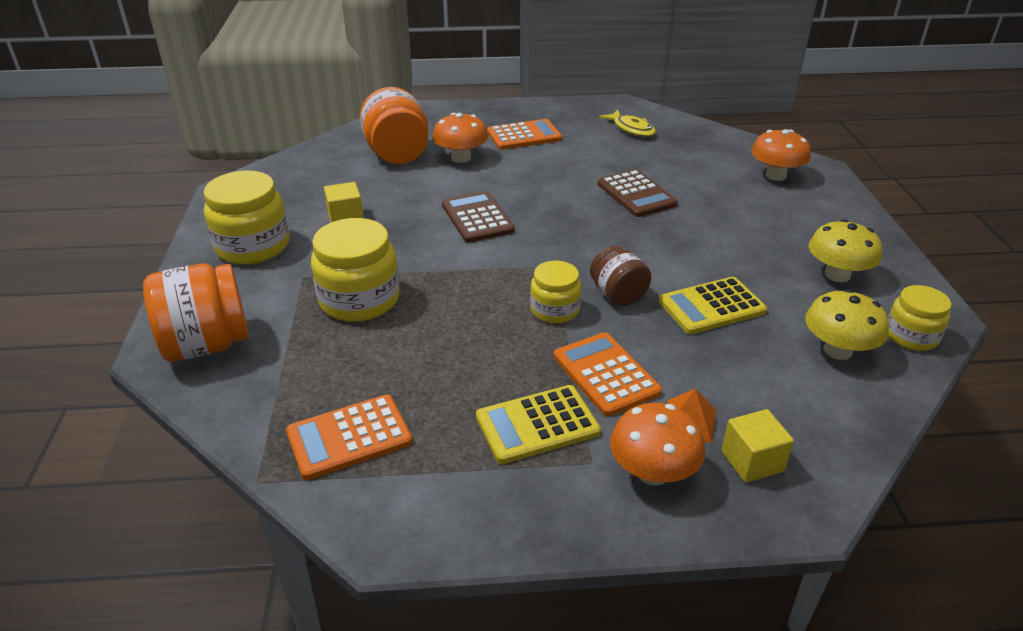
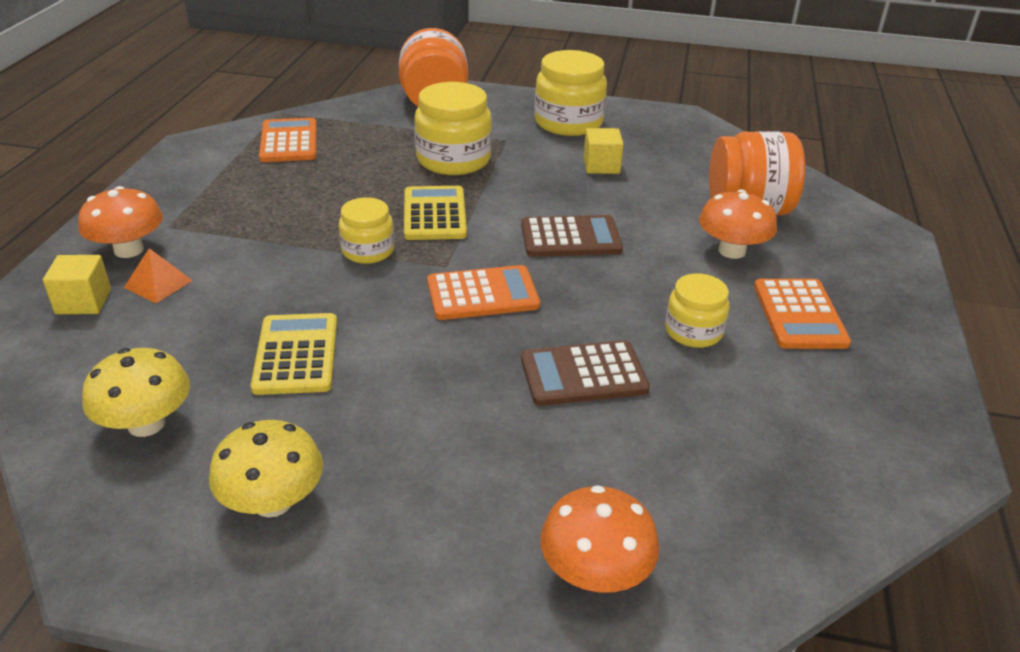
camera: 105 degrees right, 0 degrees up
yellow calculator [476,385,601,464] -> yellow calculator moved to [404,186,467,240]
orange calculator [554,332,662,416] -> orange calculator moved to [427,265,540,320]
brown jar [590,246,651,306] -> none
yellow fish [599,110,656,137] -> none
yellow jar [888,285,951,351] -> yellow jar moved to [665,273,729,348]

